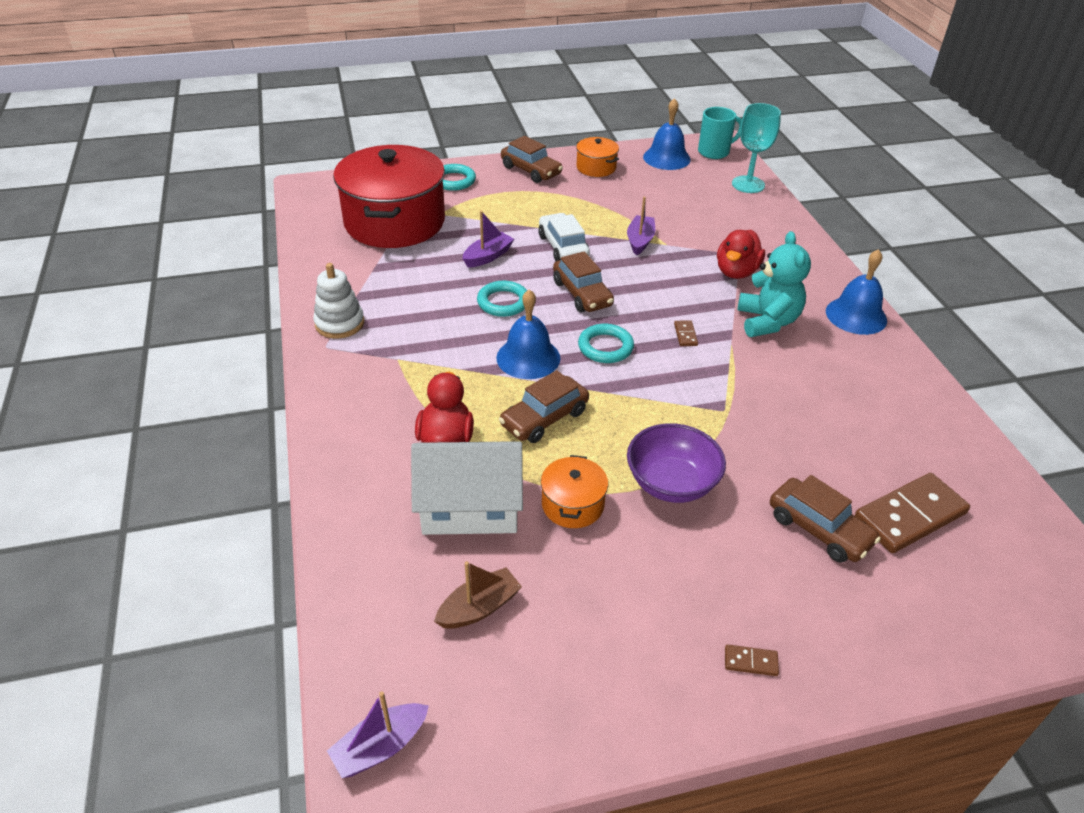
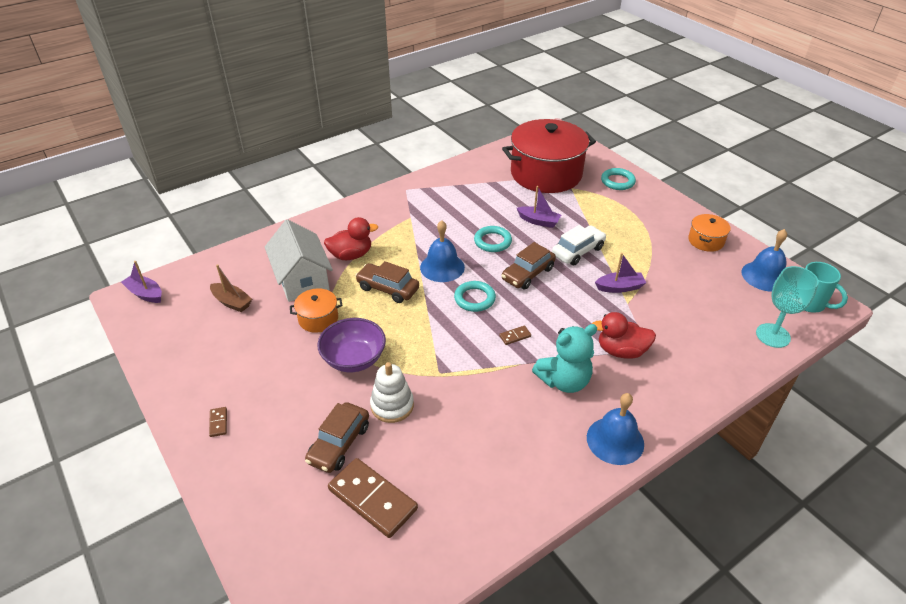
camera: 70 degrees right, 0 degrees up
white stacking toy [313,263,364,339] -> white stacking toy moved to [370,362,414,423]
brown car [501,136,563,183] -> none

